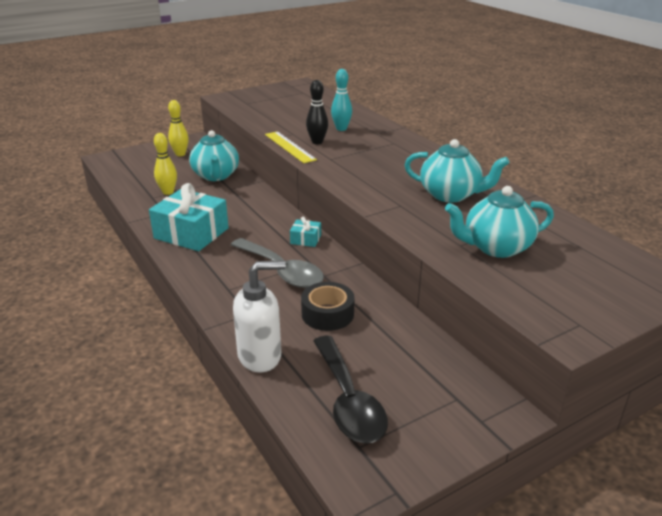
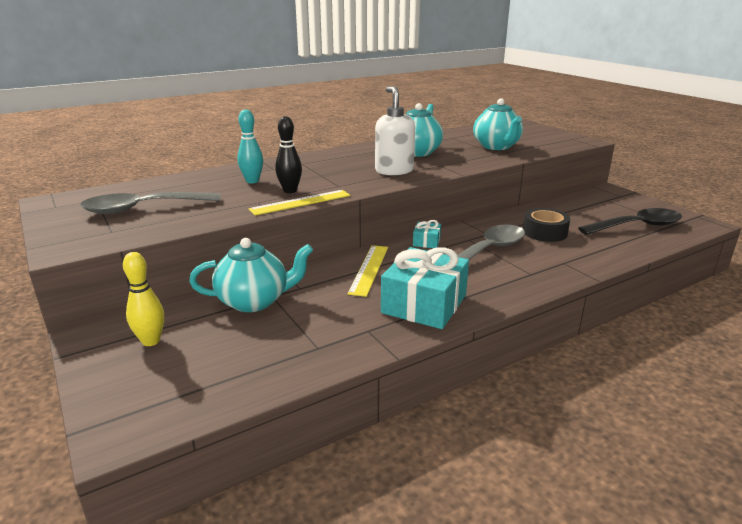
camera: 90 degrees left, 5 degrees down
yellow bowling pin [154,133,177,195] -> none
white soap dispenser [233,260,286,373] -> white soap dispenser moved to [375,86,415,175]
none -> grey spoon [80,192,221,214]
none -> yellow ruler [348,245,388,297]

